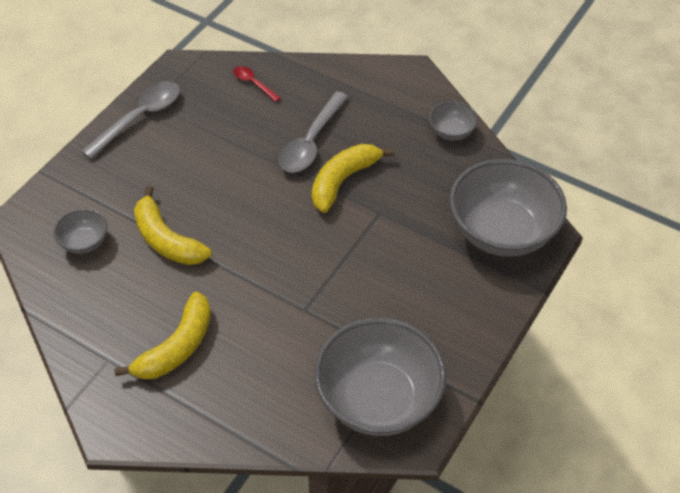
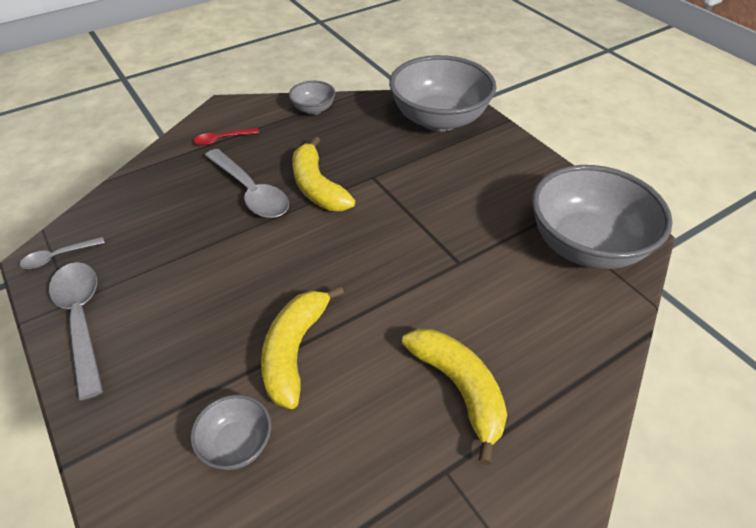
camera: 65 degrees left, 5 degrees down
yellow banana [134,186,211,265] -> yellow banana turned 120 degrees clockwise [261,285,344,409]
red spoon [233,66,281,102] -> red spoon moved to [194,128,259,145]
none -> grey spoon [19,237,105,269]

